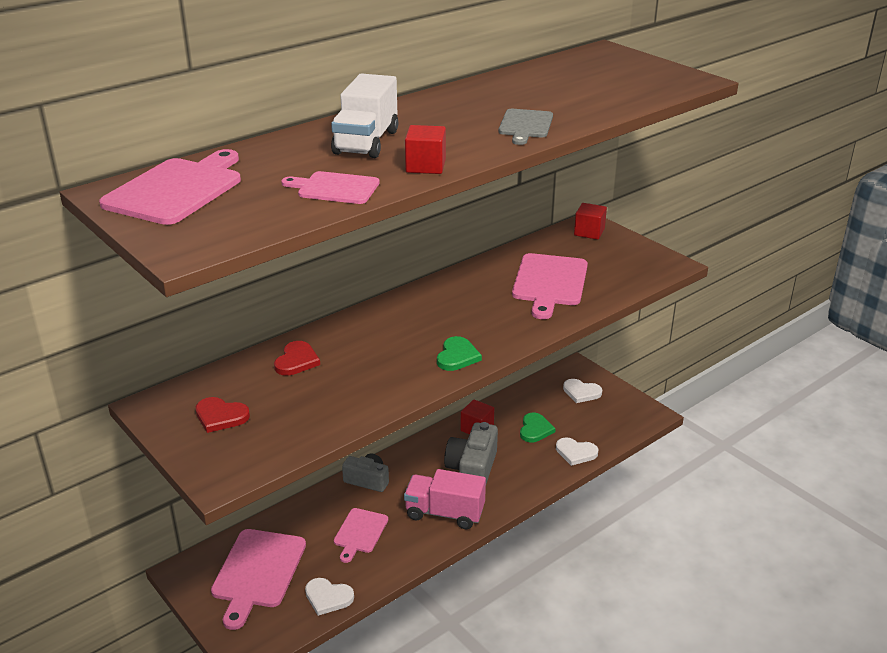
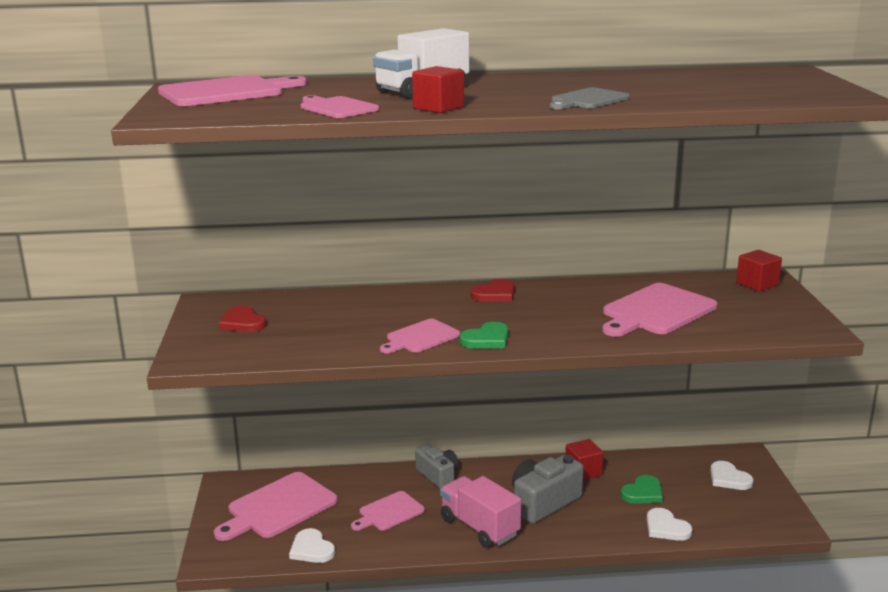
camera: 35 degrees right, 10 degrees down
red heart [274,341,320,376] -> red heart moved to [470,279,515,302]
none -> pink cutting board [380,319,460,353]

